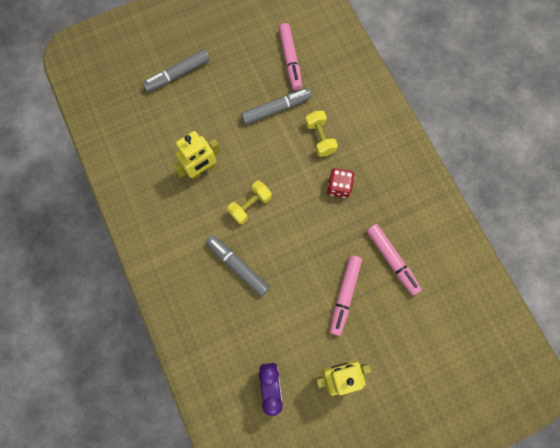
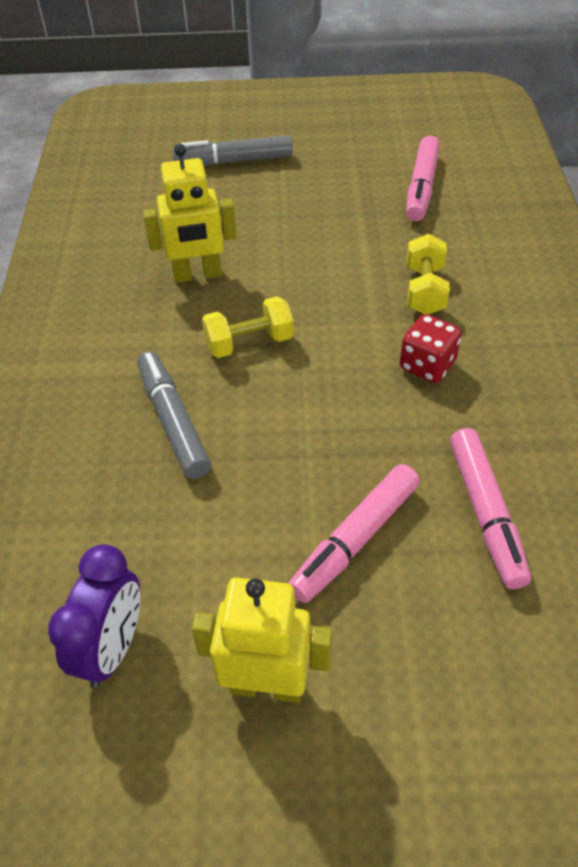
camera: 25 degrees right, 25 degrees down
grey marker [241,88,311,125] -> none

